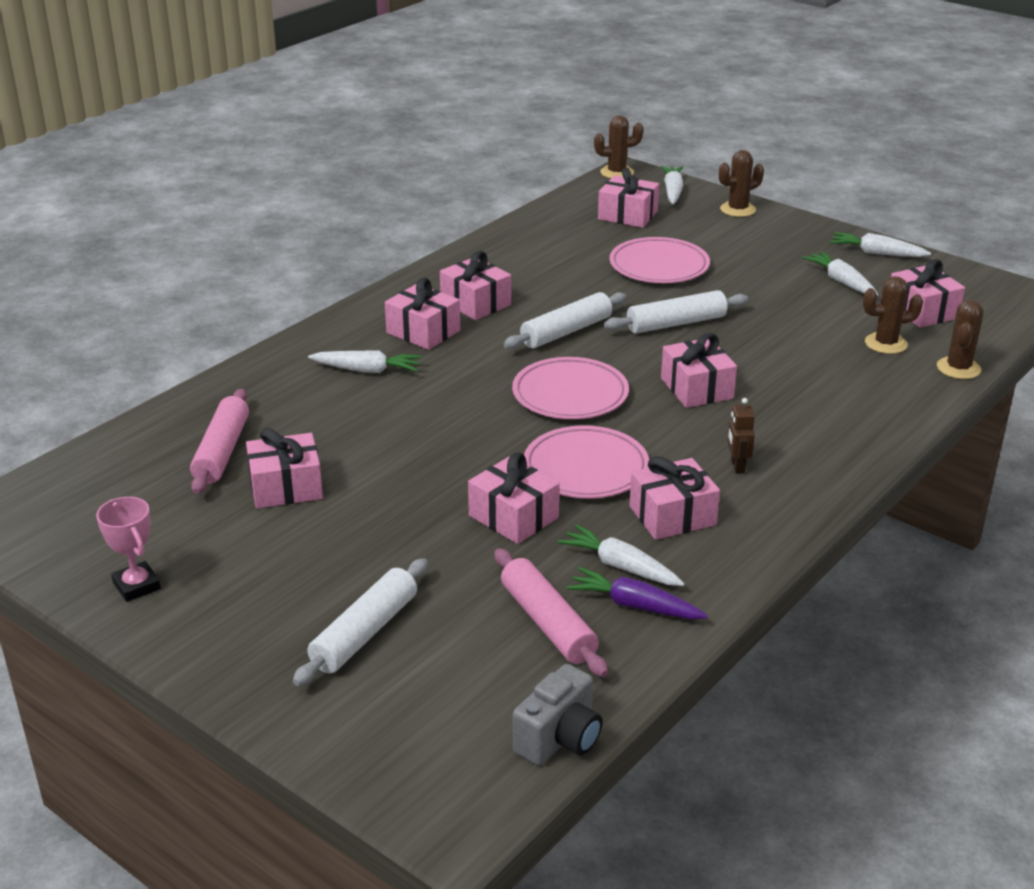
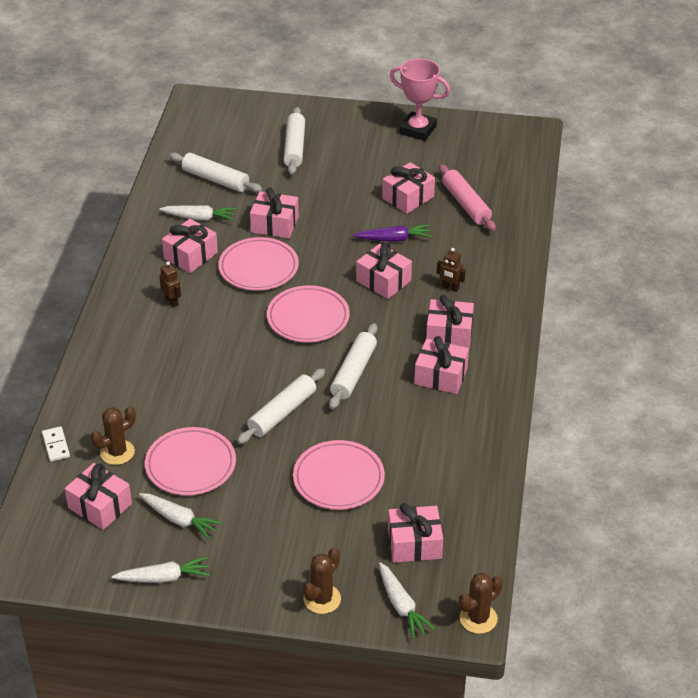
camera: 150 degrees right, 10 degrees up
pink trophy [96,497,161,602] -> pink trophy [390,58,450,141], size x1.51
white carrot [308,350,422,373] -> brown robot [437,248,466,292]
pink rolling pin [494,548,608,677] -> white rolling pin [169,153,262,192]
grey camera [513,664,603,766] -> none
purple carrot [566,567,708,619] -> purple carrot moved to [353,224,432,242]
pink gift [661,333,737,408] -> pink gift moved to [356,243,412,299]
brown cactus [937,300,983,379] -> white domino [42,426,70,462]
none -> pink plate [145,427,236,496]

